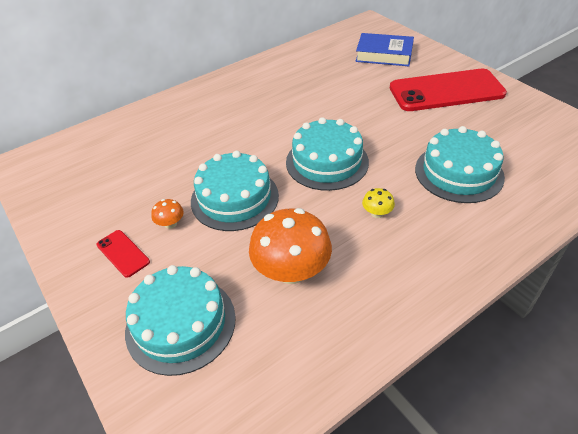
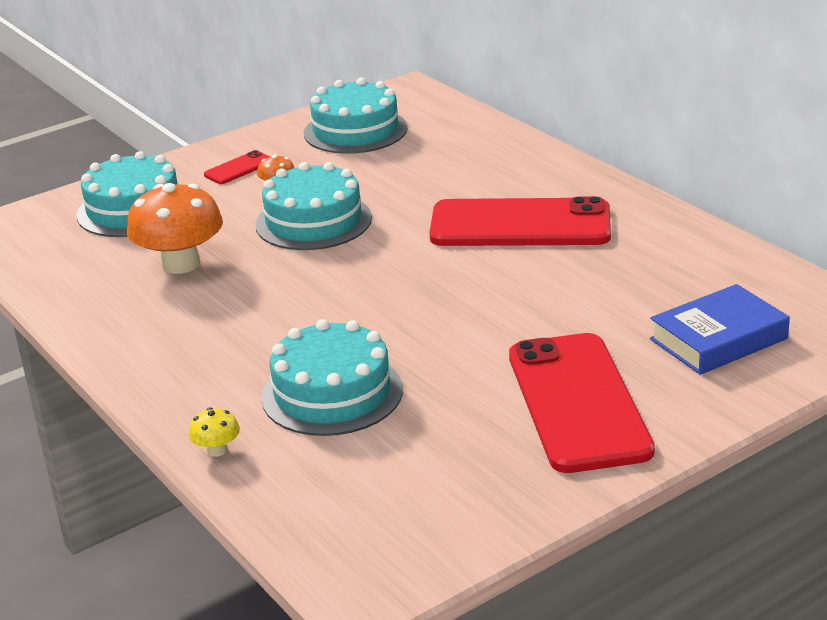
camera: 90 degrees right, 15 degrees down
turquoise cake [286,117,369,191] -> turquoise cake moved to [304,78,408,154]
blue book [356,33,414,66] -> blue book turned 45 degrees clockwise [650,284,790,375]
yellow mushroom [362,188,395,218] -> yellow mushroom moved to [189,407,240,457]
none -> red phone [429,196,611,246]

